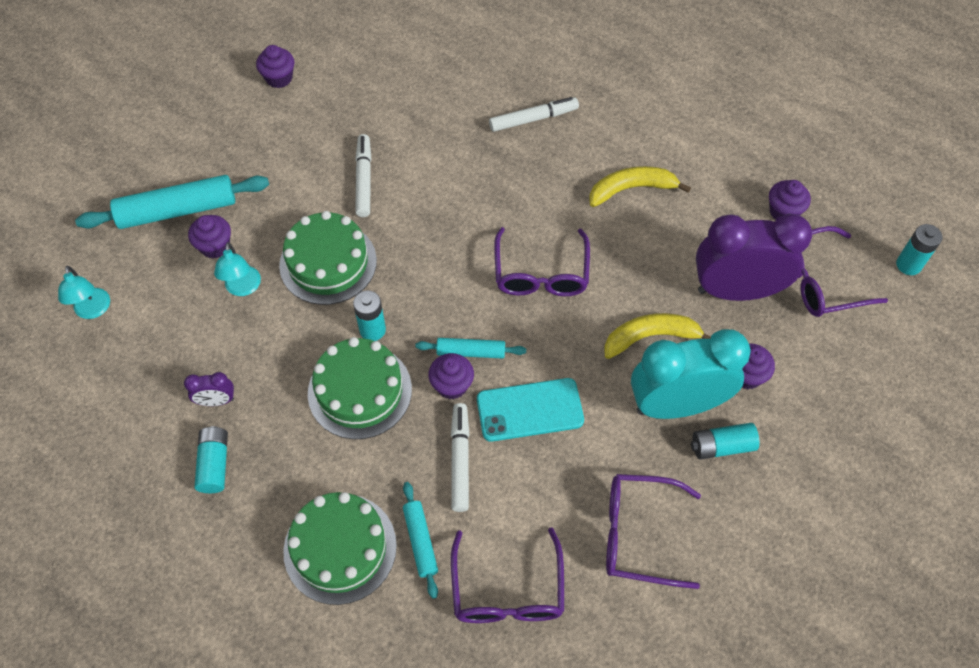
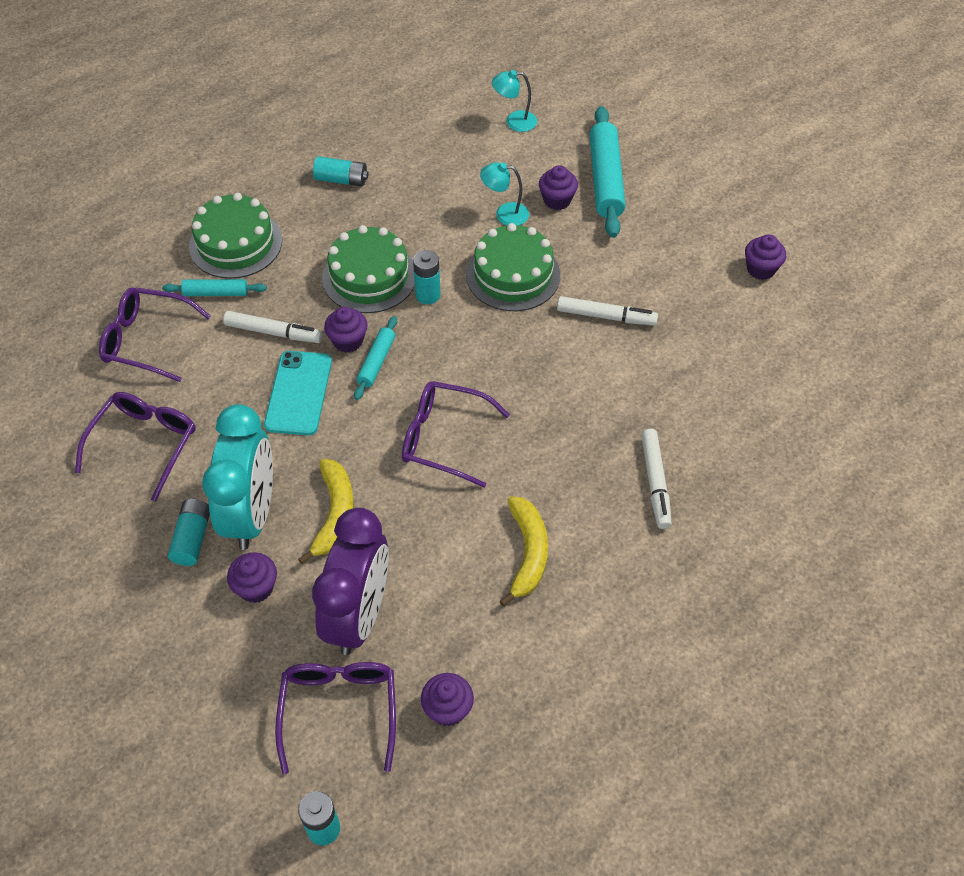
camera: 105 degrees right, 5 degrees down
purple clock [184,372,234,406] -> none

